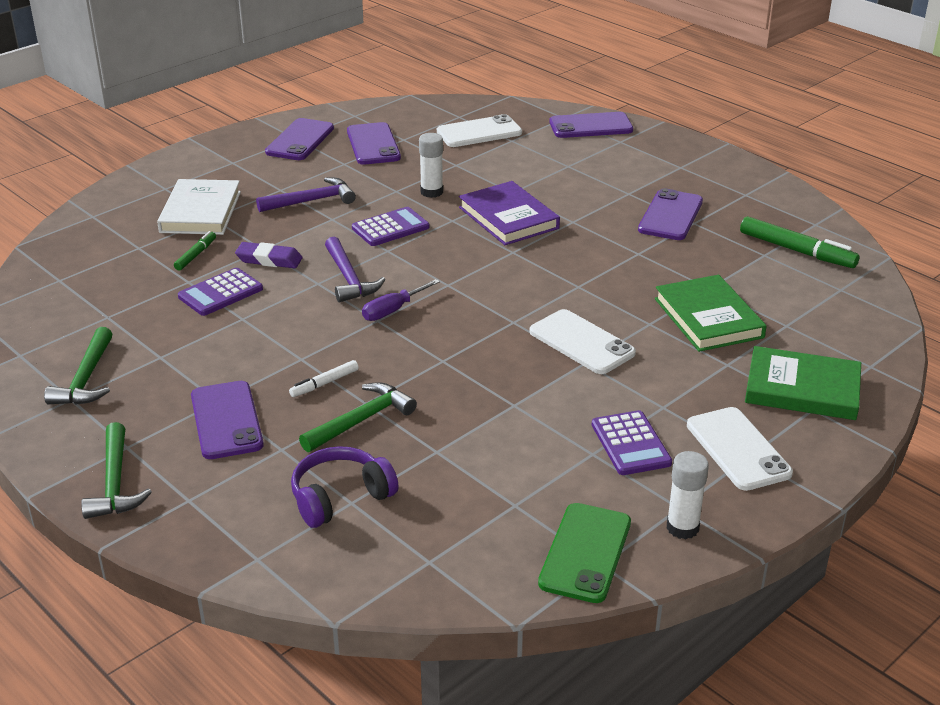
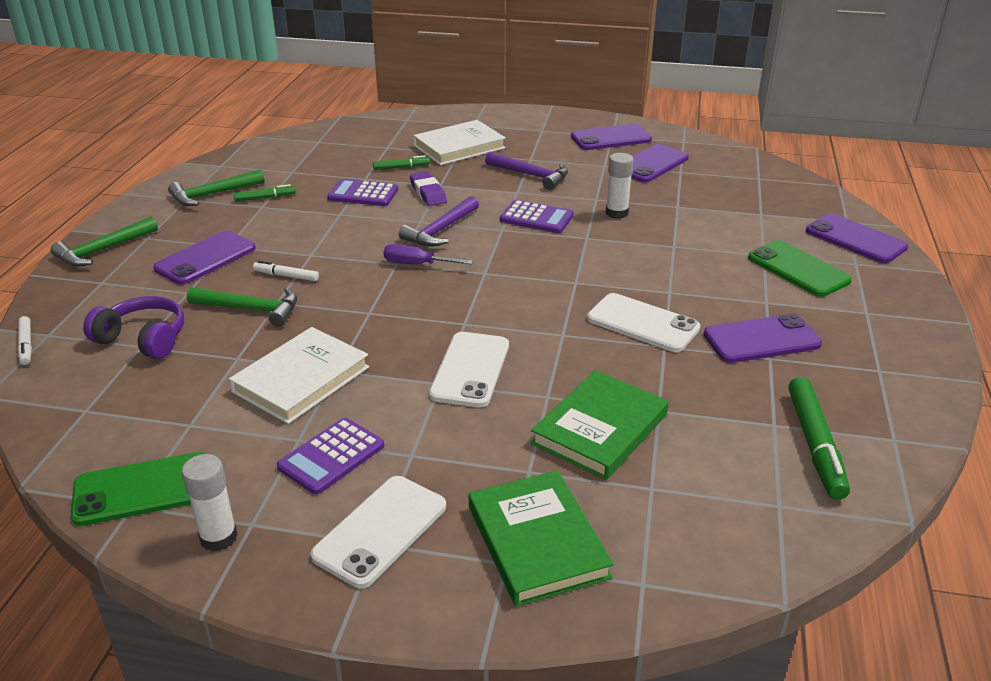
camera: 55 degrees right, 0 degrees up
white phone [437,114,522,147] -> white phone moved to [587,293,701,352]
purple book [459,181,560,245] -> none
none -> white marker [18,316,32,365]
none -> white book [229,327,369,424]
none -> green marker [233,184,296,202]
none -> green phone [748,240,852,297]

